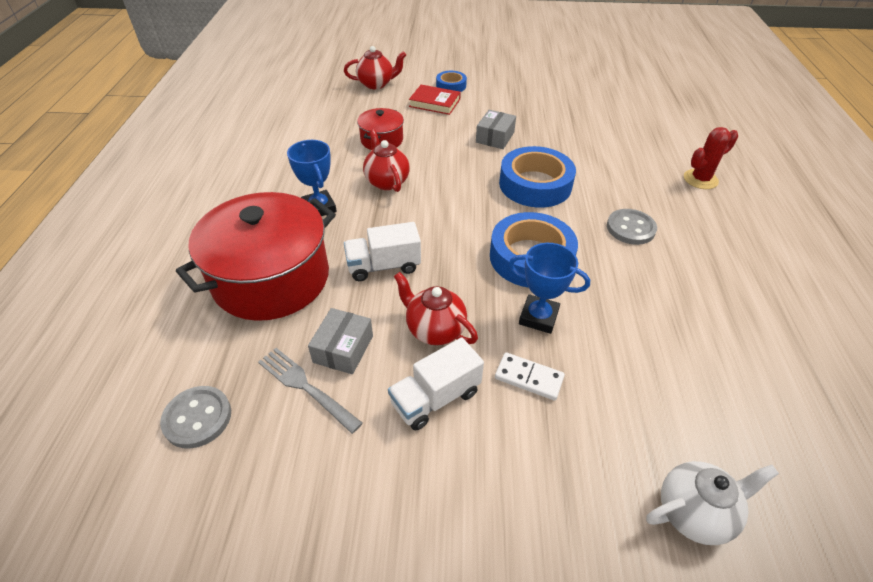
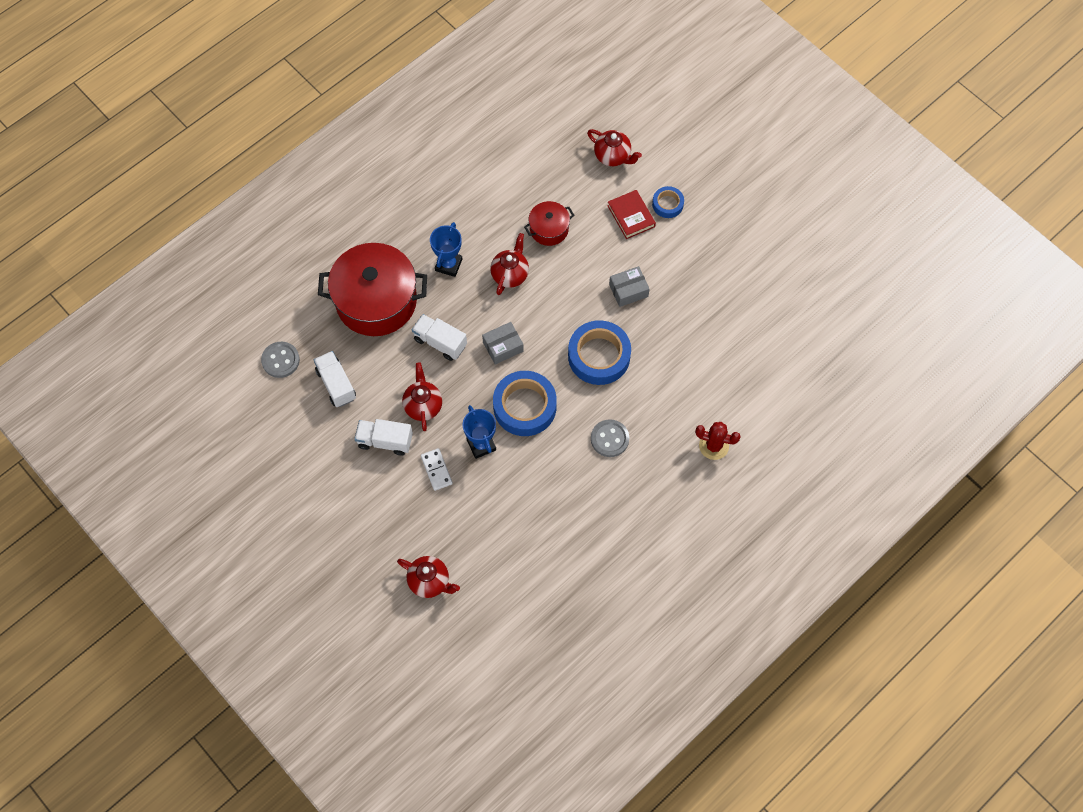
camera: 45 degrees right, 20 degrees up
grey fork [258,348,363,434] -> white truck [314,351,356,407]
grey box [308,308,373,374] -> grey box moved to [482,322,524,365]
white teapot [646,461,779,545] -> red teapot [397,556,460,598]

